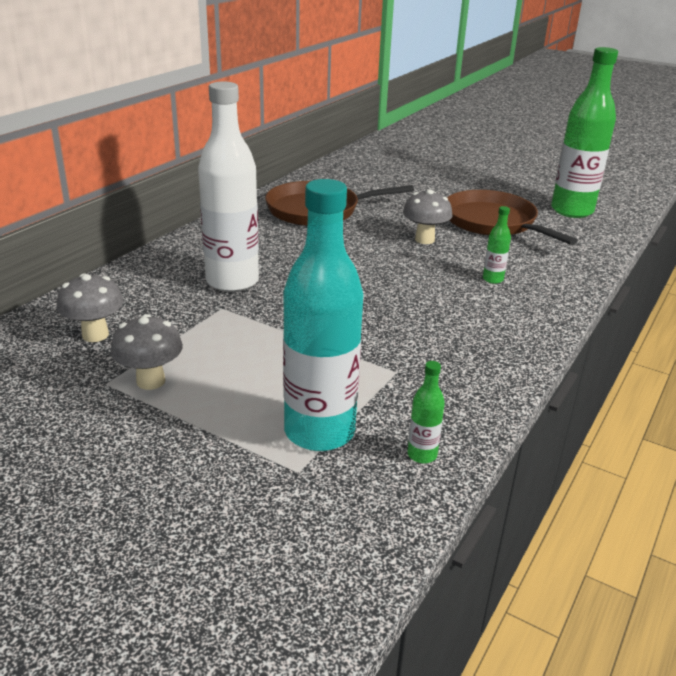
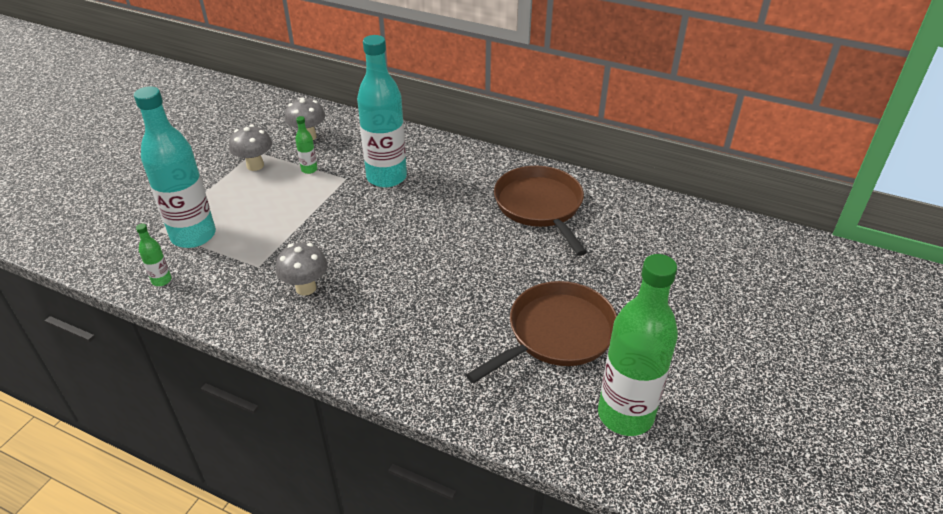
camera: 85 degrees right, 10 degrees up
white bottle [198,82,259,292] -> turquoise bottle [357,35,407,188]
grey mushroom [403,190,453,244] -> grey mushroom moved to [276,243,328,295]
green bottle [483,206,511,284] -> green bottle moved to [295,116,317,174]

